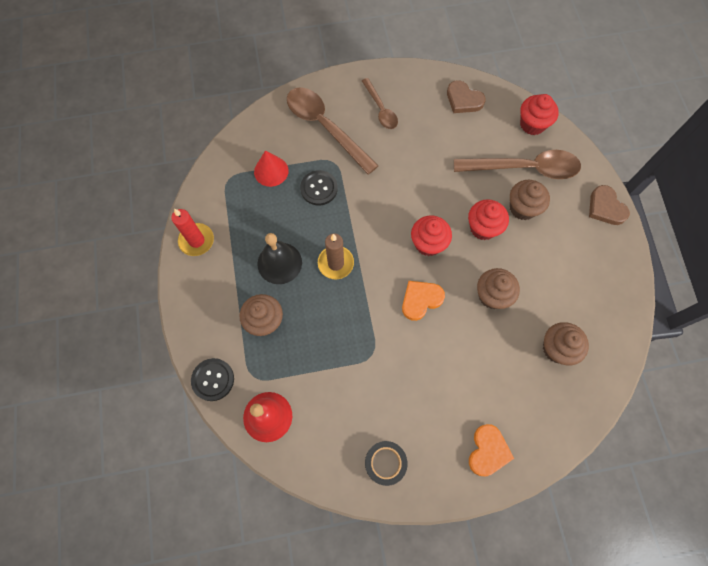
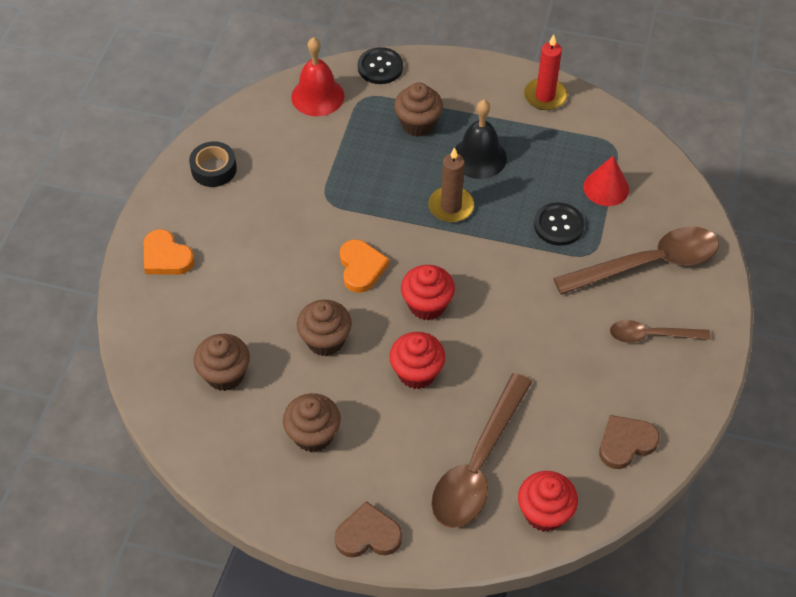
camera: 115 degrees right, 15 degrees down
brown cupcake [510,180,550,220] -> brown cupcake moved to [283,393,341,452]

